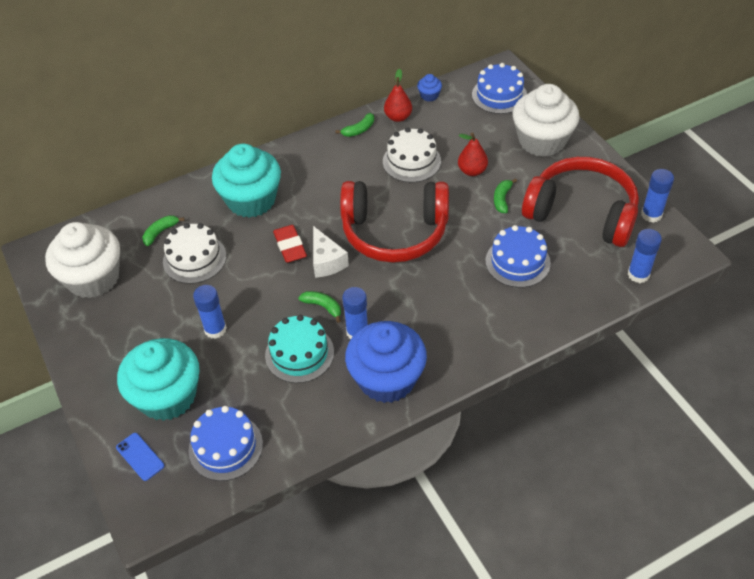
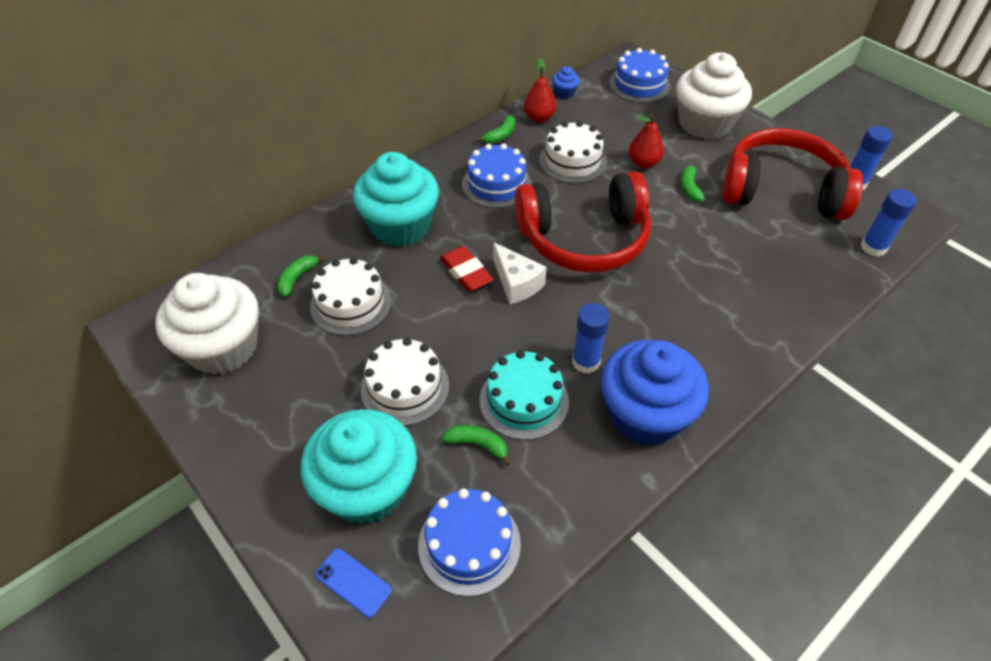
camera: 15 degrees left, 0 degrees up
blue glue stick [193,285,227,339] -> white cake [361,338,449,426]
green banana [298,291,341,323] -> green banana moved to [442,425,511,466]
blue cake [485,225,551,288] -> blue cake moved to [462,143,532,208]

